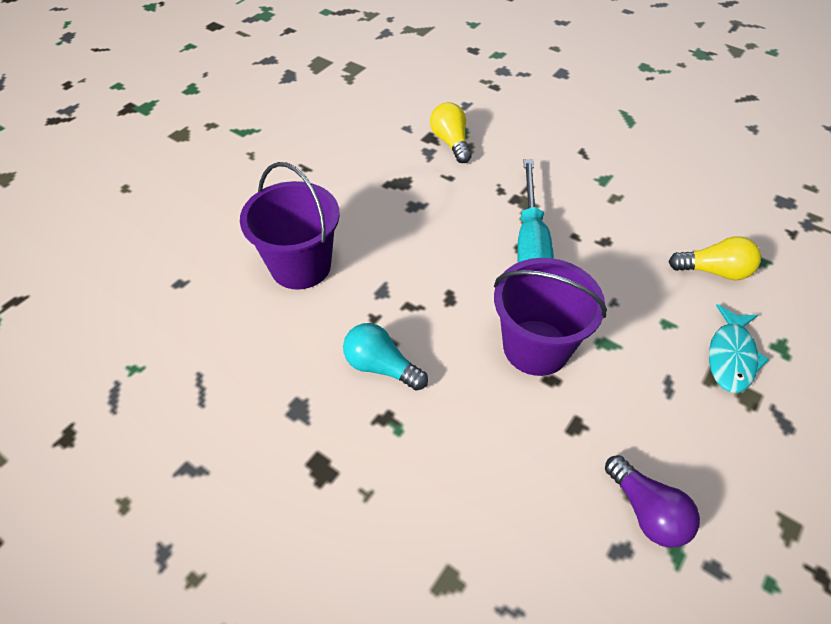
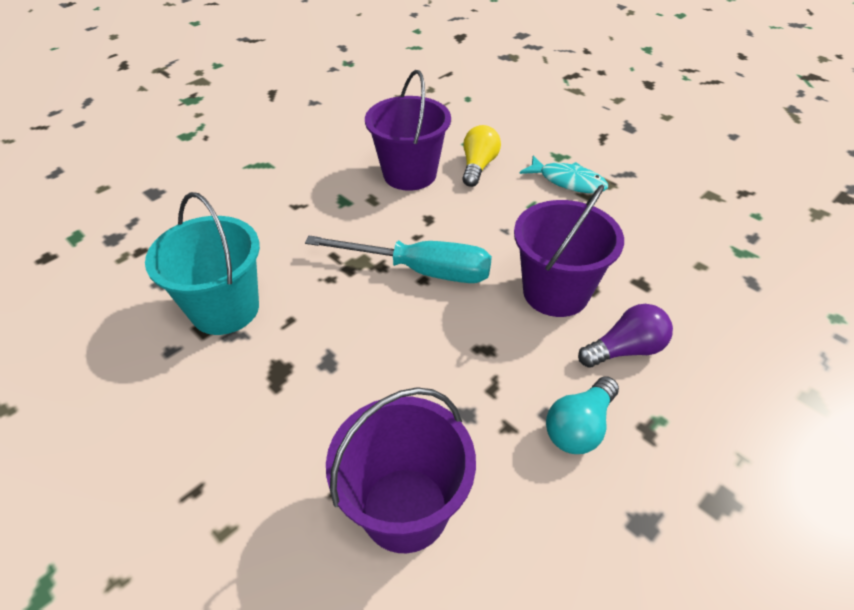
camera: 80 degrees left, 5 degrees down
yellow light bulb [430,102,472,163] -> turquoise bucket [145,192,260,335]
purple light bulb [605,455,700,548] -> purple light bulb moved to [578,304,673,368]
none -> purple bucket [365,70,451,191]

